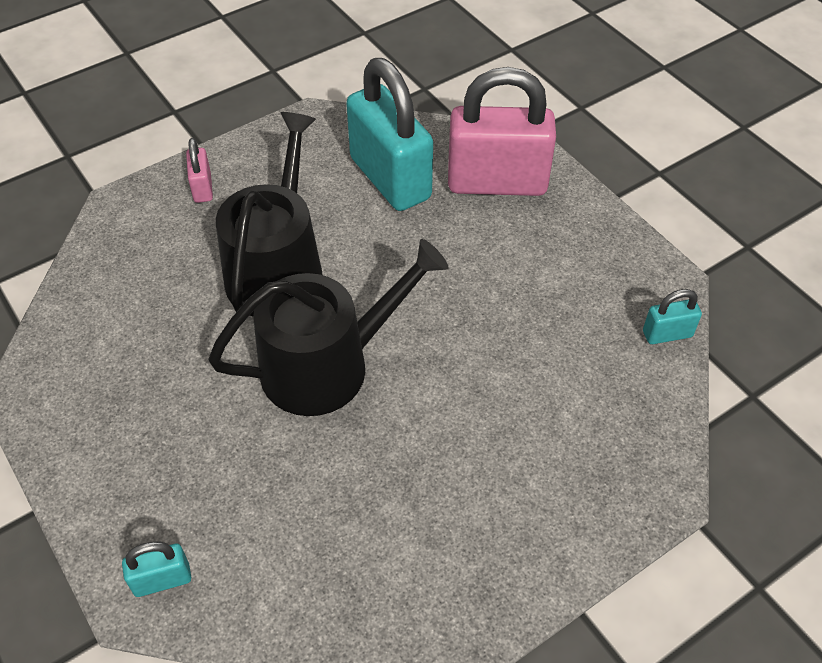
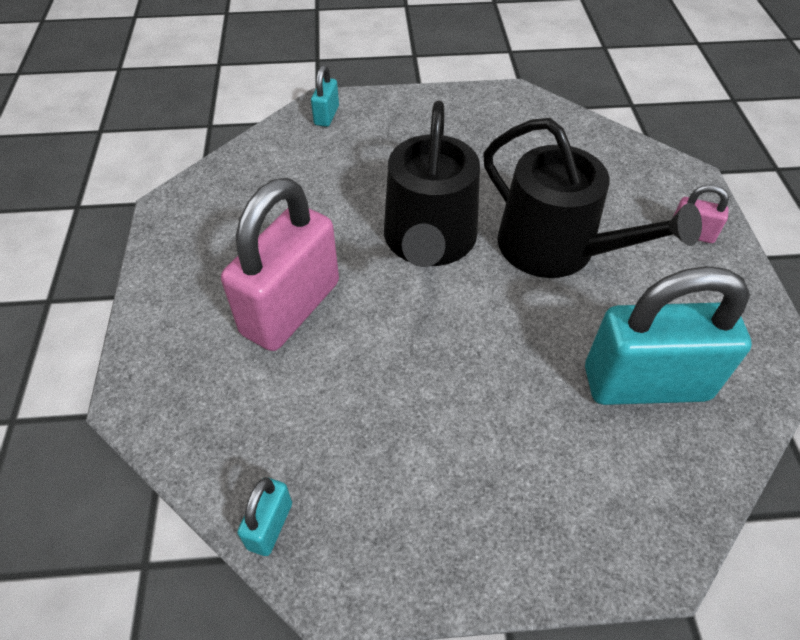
camera: 120 degrees right, 0 degrees up
pink padlock [448,67,556,196] -> pink padlock moved to [221,178,339,351]

